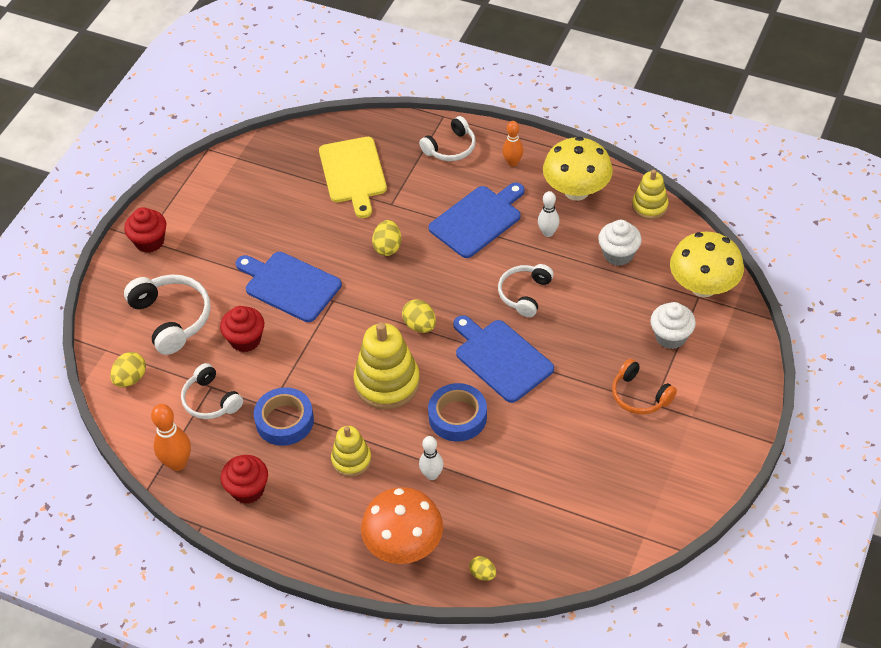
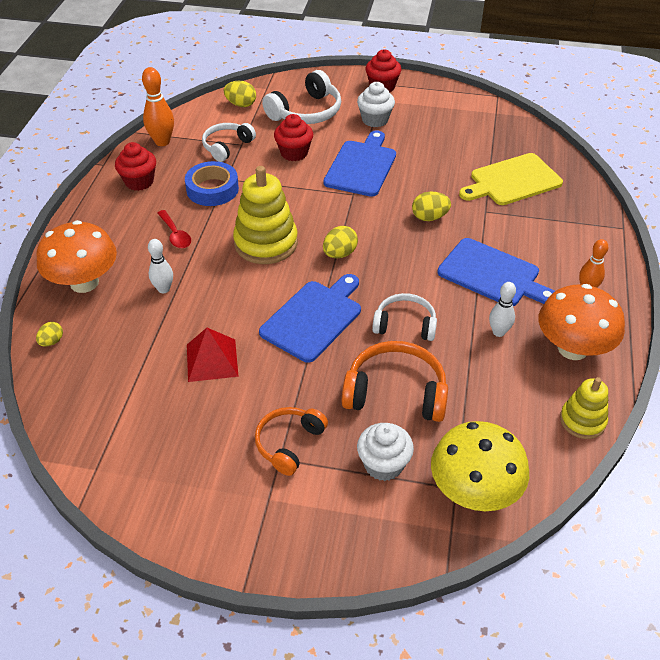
camera: 75 degrees right, 5 degrees down
yellow stacking toy [331,426,371,477] -> red spoon [157,210,191,248]
white headphones [419,116,476,161] -> none
blue tape [428,383,487,442] -> none
yellow mushroom [543,137,613,201] -> orange mushroom [539,284,625,360]
white cupcake [598,220,642,266] -> white cupcake moved to [357,82,395,127]
none -> red pyramid [187,328,239,382]
none -> orange headphones [342,341,448,422]

